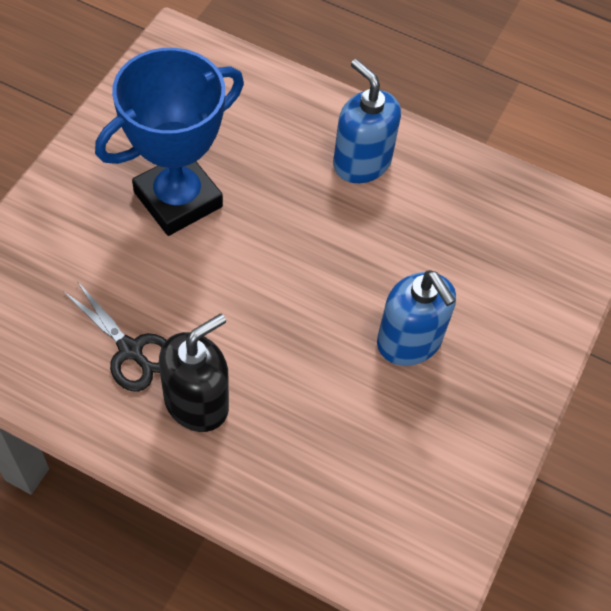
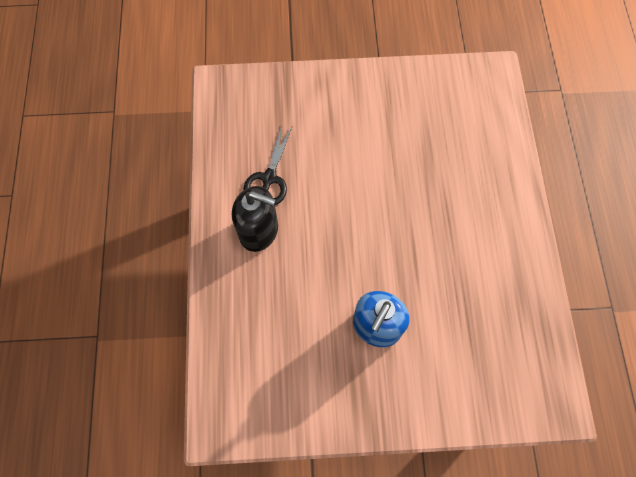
camera: 65 degrees right, 10 degrees up
blue trophy [95,48,244,236] -> none
blue soap dispenser [333,59,401,183] -> none

